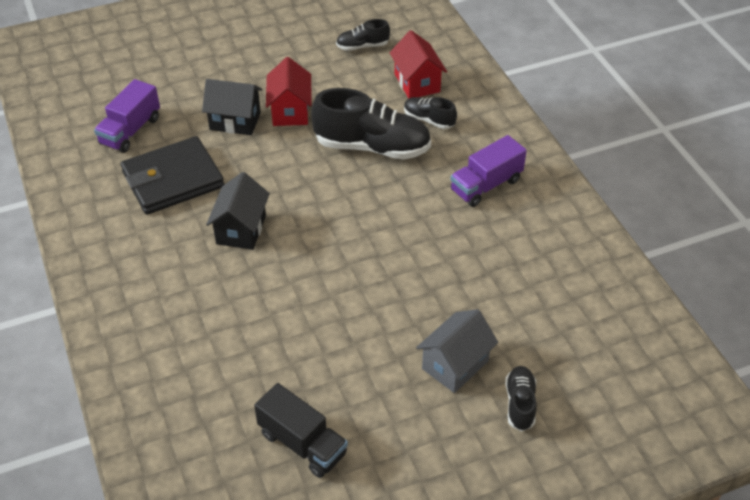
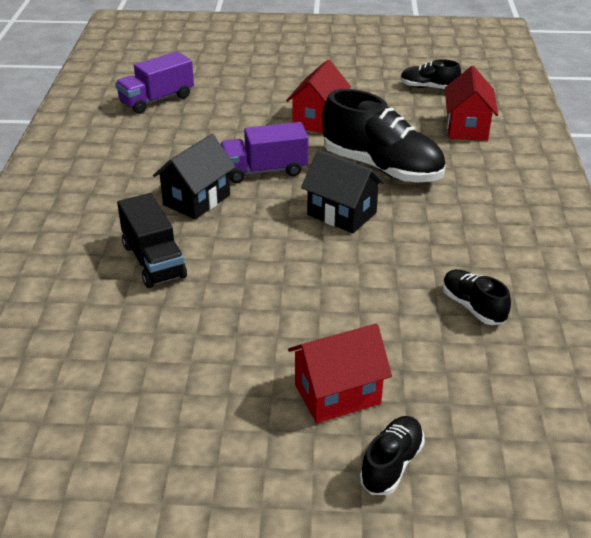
camera: 25 degrees right, 10 degrees down
black wallet [121,136,224,215] -> none
black house [202,79,262,135] -> black house moved to [301,150,385,233]
black truck [254,383,348,478] -> black truck moved to [117,193,187,288]
black shoe [404,97,457,129] -> black shoe moved to [442,269,511,325]
grey house [416,309,498,393] -> red house [288,324,392,423]
purple truck [450,135,527,207] -> purple truck moved to [220,122,308,183]

